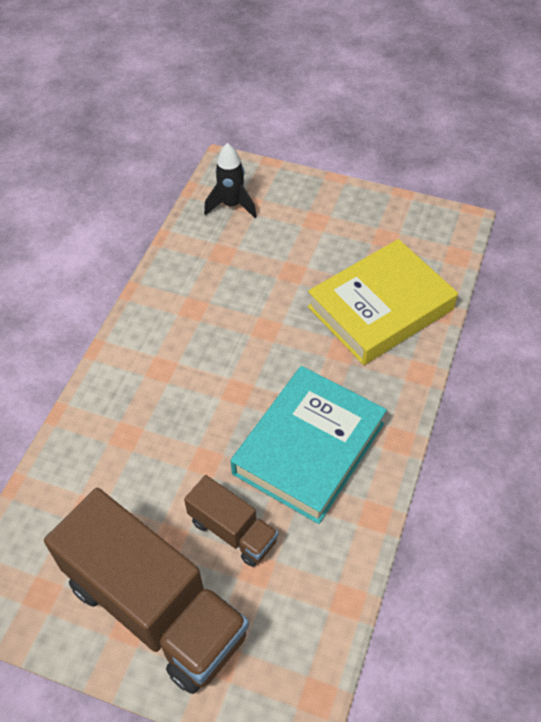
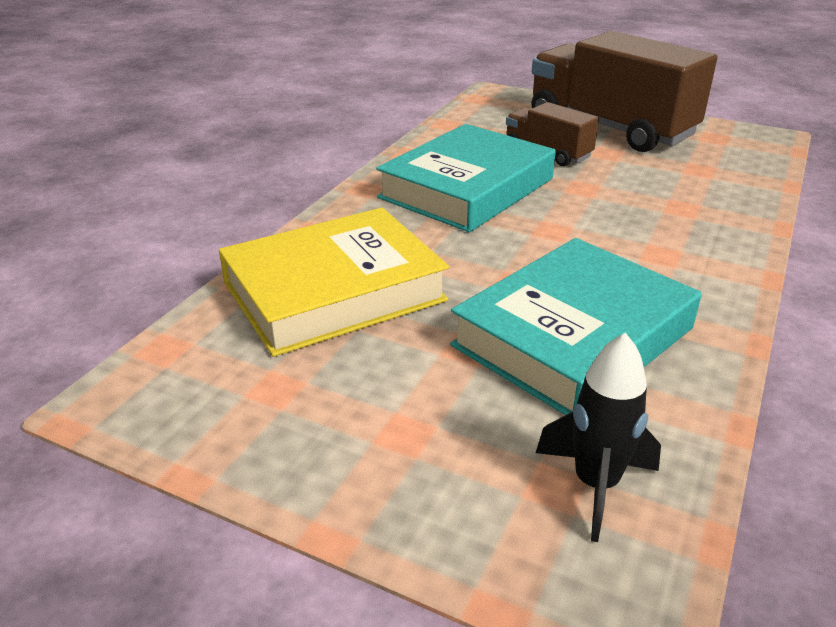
camera: 175 degrees left, 20 degrees down
none -> turquoise book [450,238,701,415]

